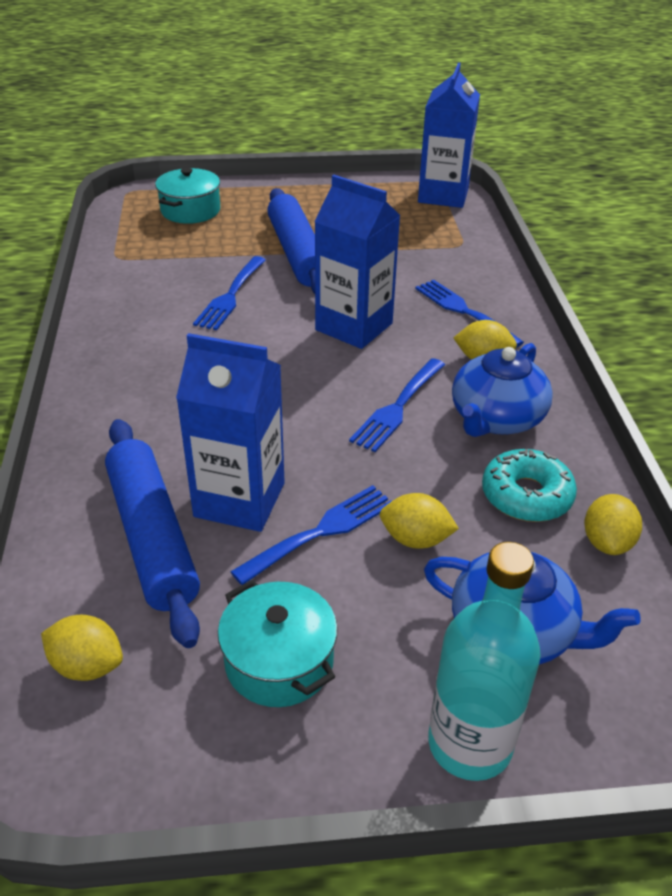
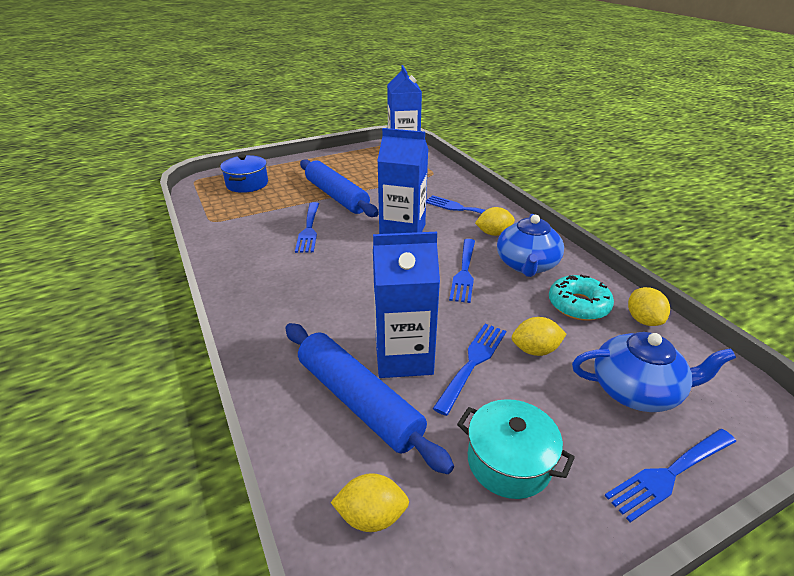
camera: 20 degrees left, 5 degrees down
turquoise pot [155,168,220,224] -> blue pot [220,154,268,193]
turquoise bottle [428,542,541,781] -> blue fork [605,429,736,522]

